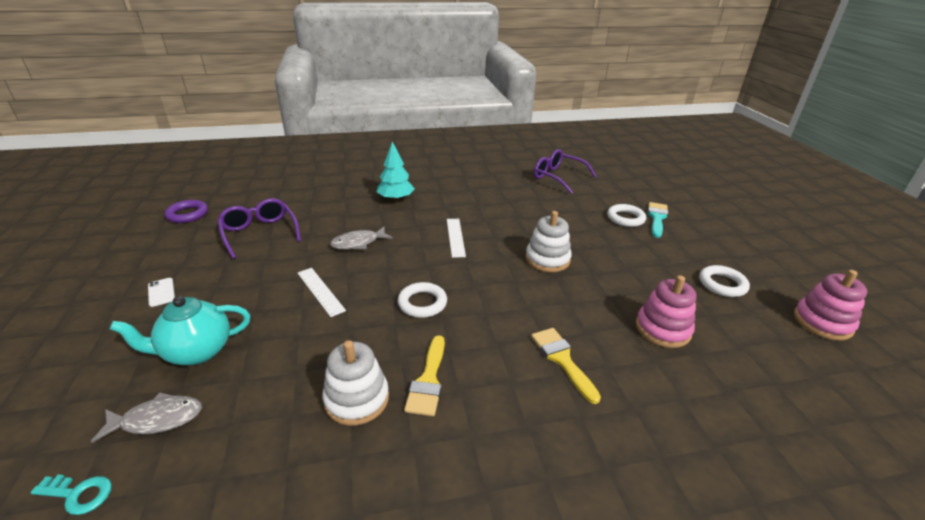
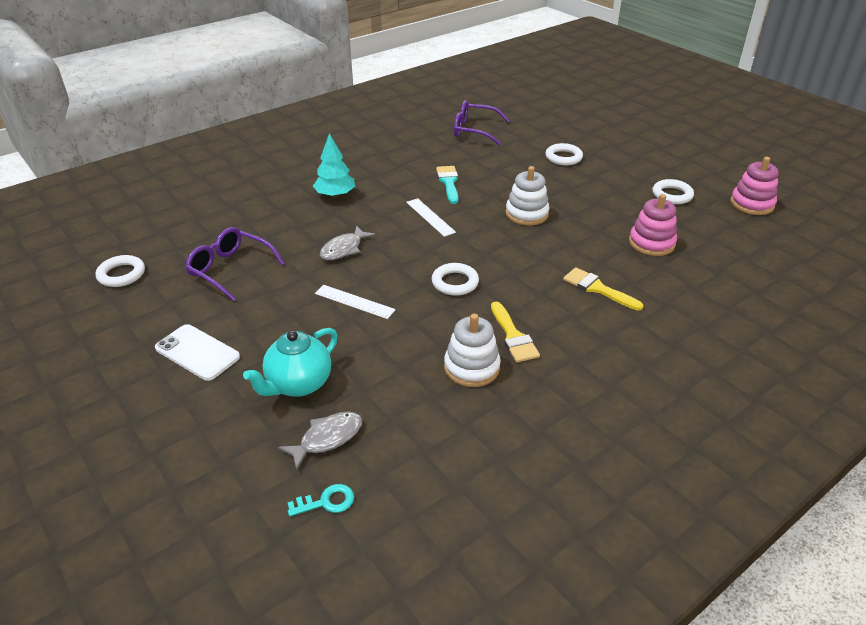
camera: 25 degrees left, 5 degrees up
white phone [148,278,175,307] -> white phone [155,324,240,381], size x1.85
purple ring [165,200,208,223] -> white ring [96,255,145,287]
turquoise brush [648,202,668,238] -> turquoise brush moved to [436,166,458,204]

